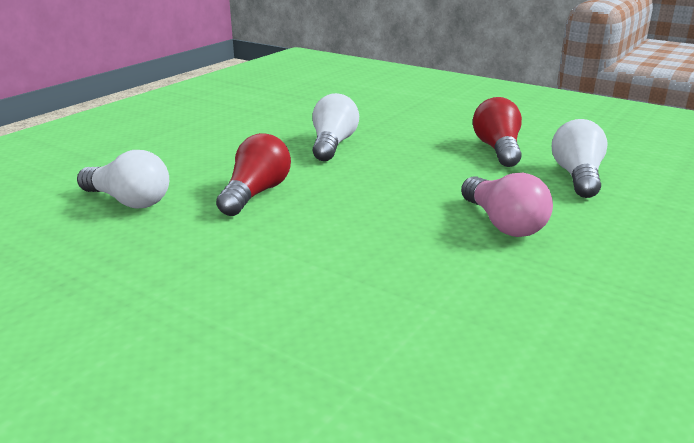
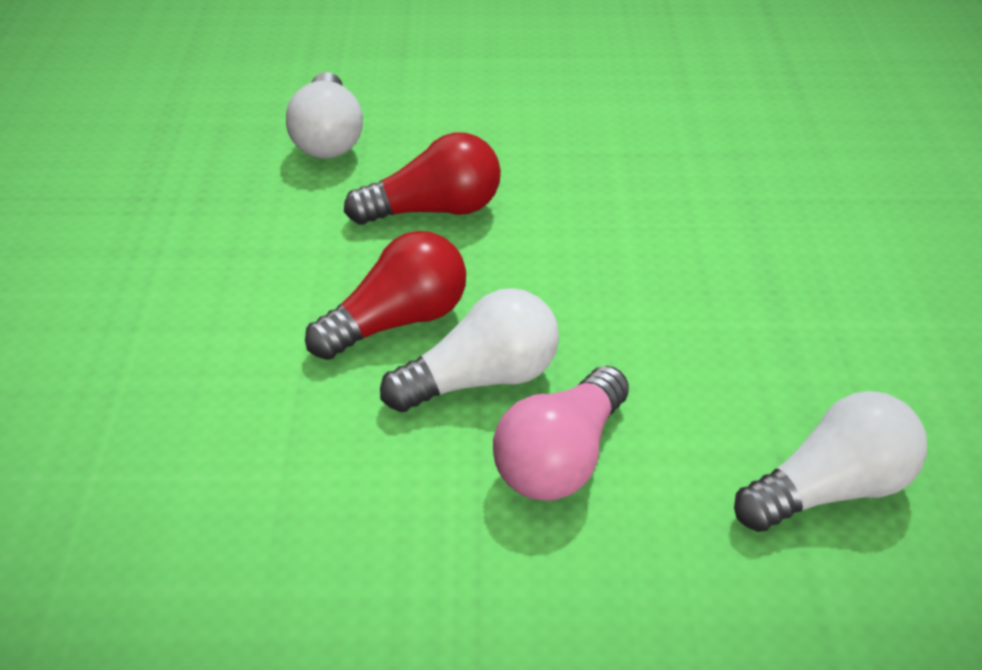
camera: 55 degrees right, 15 degrees up
white light bulb [312,93,359,161] -> white light bulb moved to [380,288,559,412]
red light bulb [473,97,522,167] -> red light bulb moved to [305,231,466,360]

